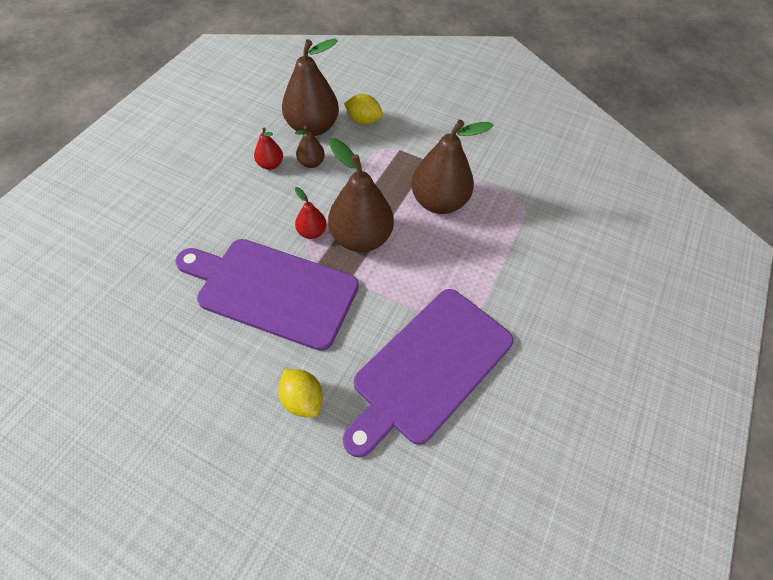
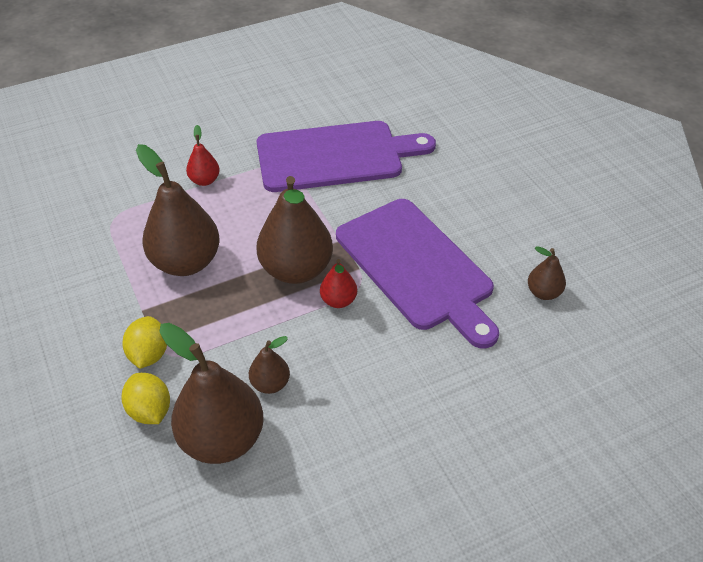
camera: 140 degrees left, 10 degrees down
red pear [254,128,283,170] -> red pear moved to [186,125,220,186]
yellow lemon [278,369,323,417] -> yellow lemon moved to [122,316,167,369]
none -> brown pear [528,246,566,300]

